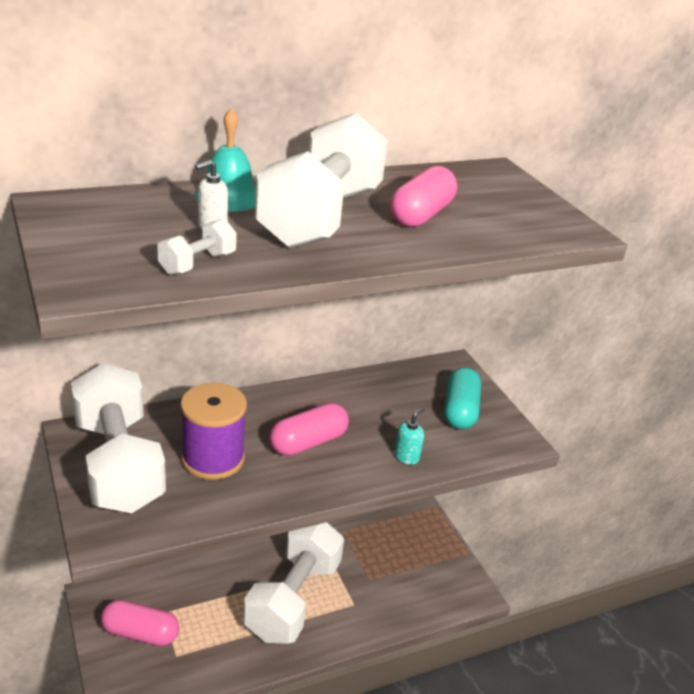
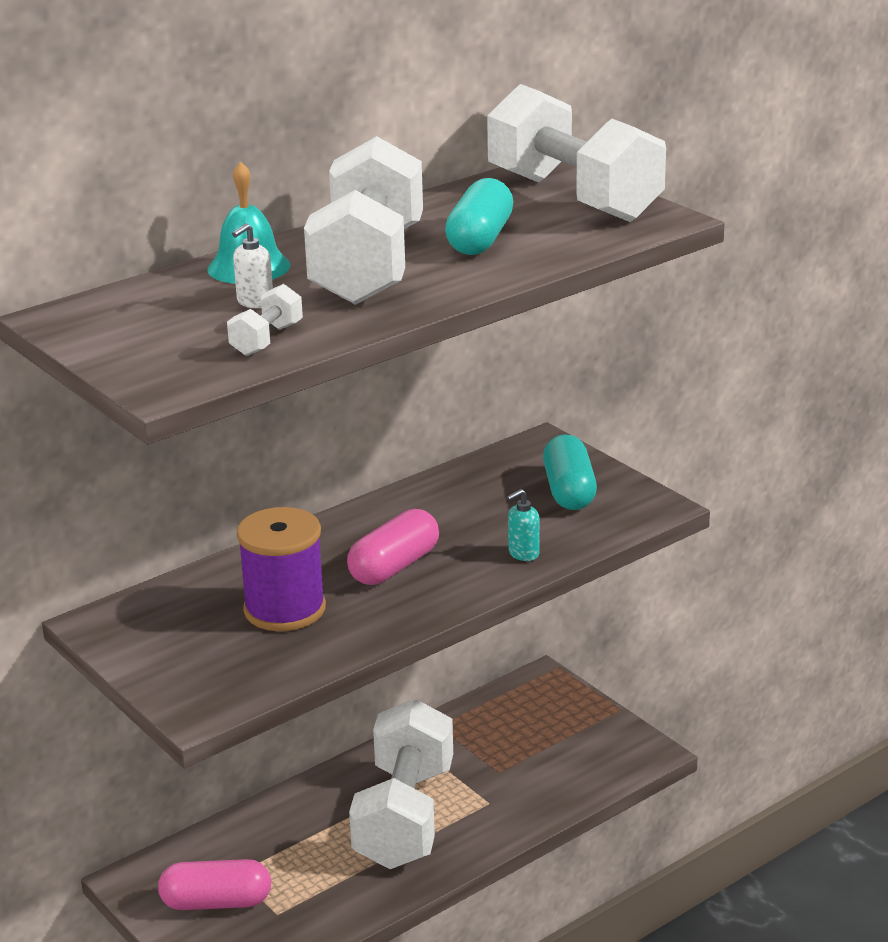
camera: 10 degrees left, 5 degrees down
white dumbbell [71,363,166,513] -> white dumbbell moved to [487,84,666,222]
pink capsule [390,166,457,227] -> turquoise capsule [445,178,513,255]
turquoise soap dispenser [395,407,425,465] -> turquoise soap dispenser turned 150 degrees counterclockwise [507,489,540,561]

